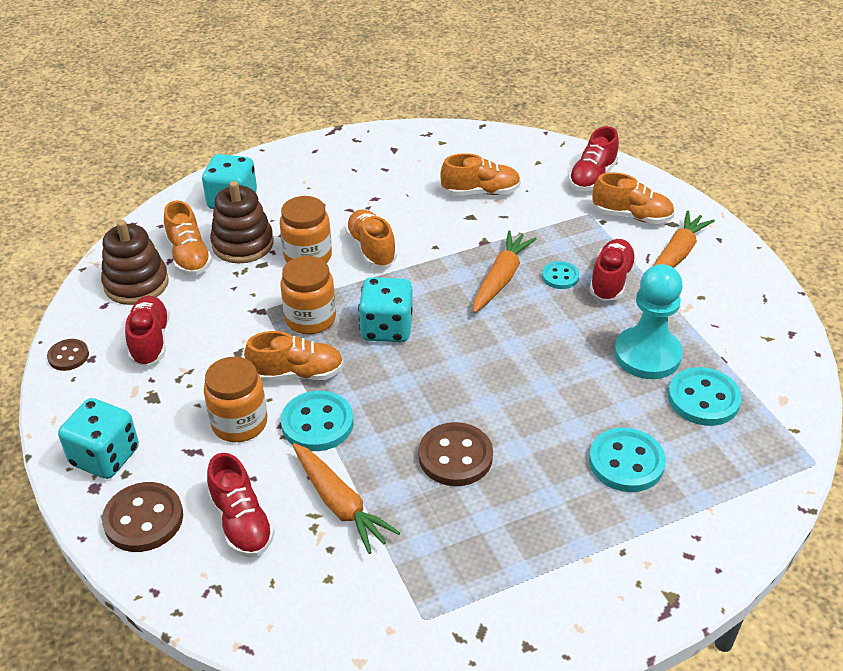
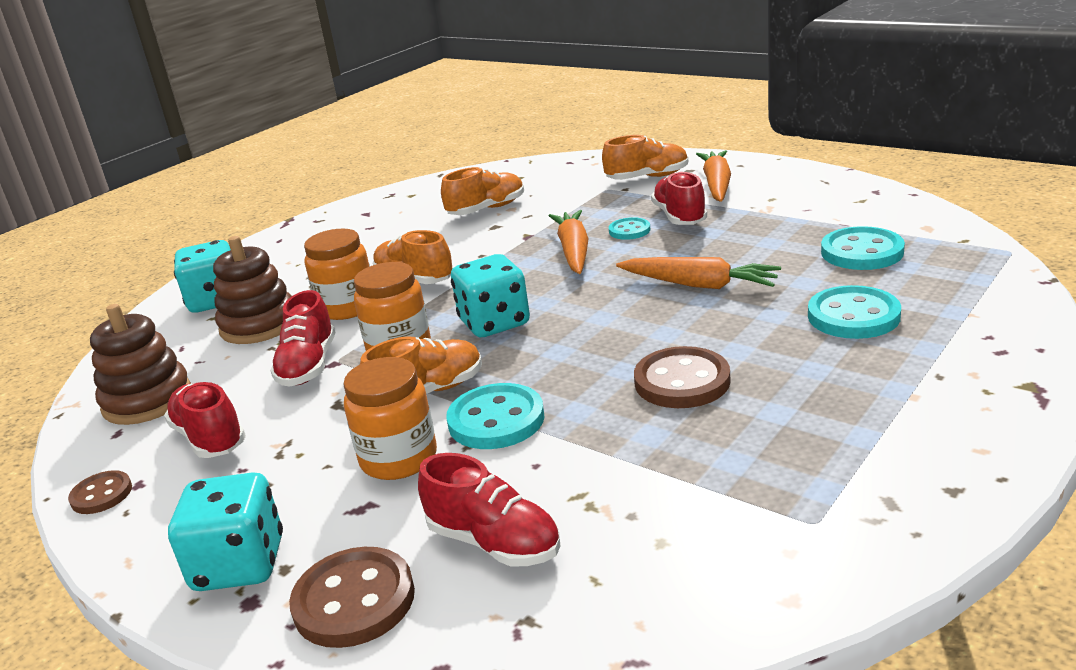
camera: 25 degrees left, 15 degrees down
orange shoe [164,200,212,275] -> none
orange carrot [293,443,400,554] -> orange carrot moved to [616,257,781,289]
red shoe [568,126,619,191] -> red shoe moved to [270,290,335,387]
turquoise pawn [614,264,683,379] -> none

